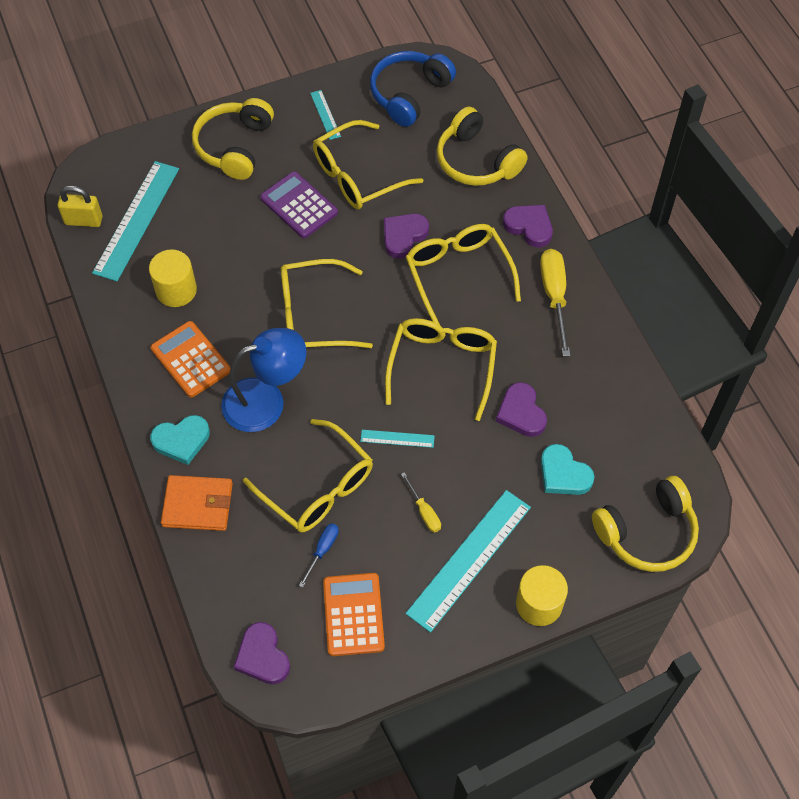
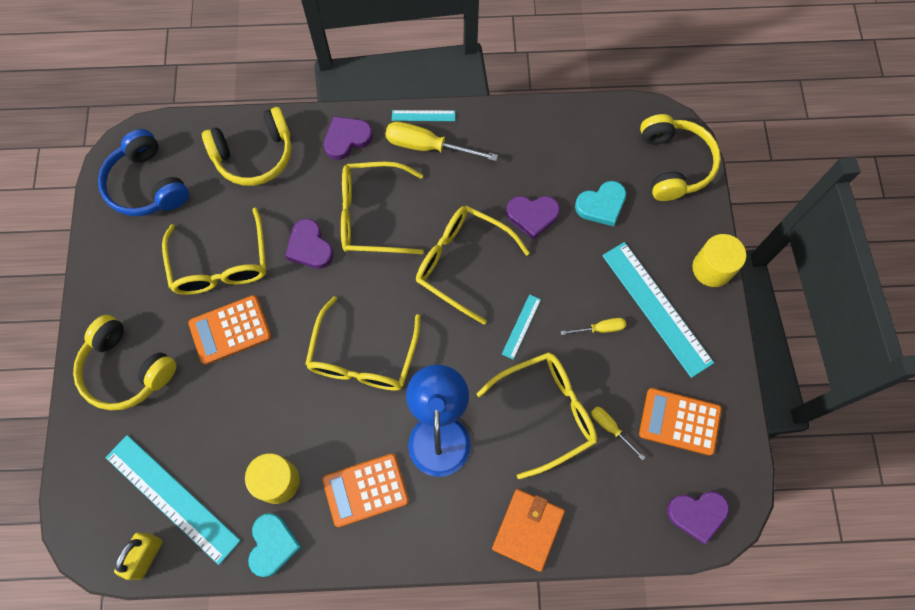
camera: 70 degrees left, 10 degrees up
turquoise heart [150,415,210,465] -> turquoise heart moved to [248,513,302,577]
purple calculator [260,171,338,238] -> orange calculator [188,295,271,365]
blue screwdriver [299,523,339,588] -> yellow screwdriver [591,407,645,460]
turquoise ruler [310,90,341,140] -> turquoise ruler moved to [392,110,455,121]

